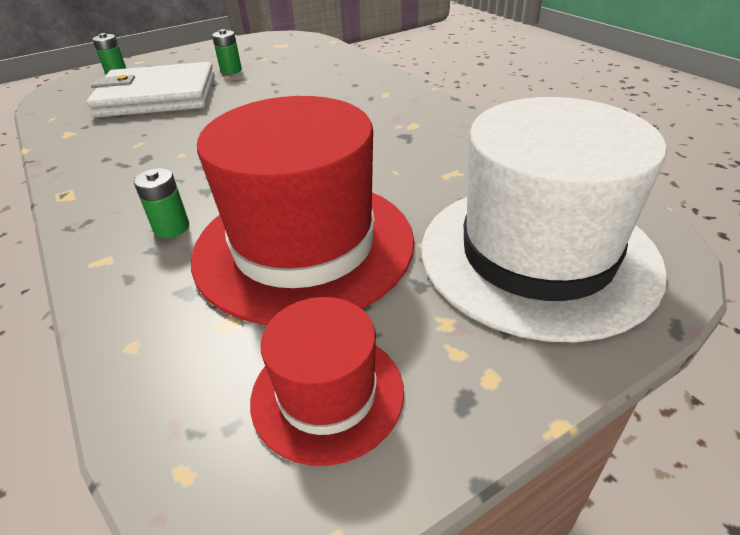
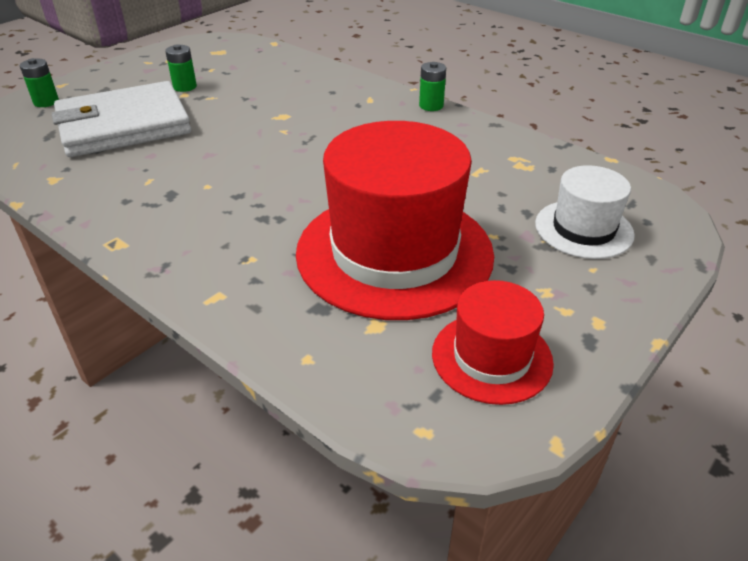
camera: 20 degrees left, 0 degrees up
green battery [134,168,189,238] -> green battery moved to [419,62,446,111]
white hat [422,97,667,343] -> white hat [535,165,635,259], size x0.51

